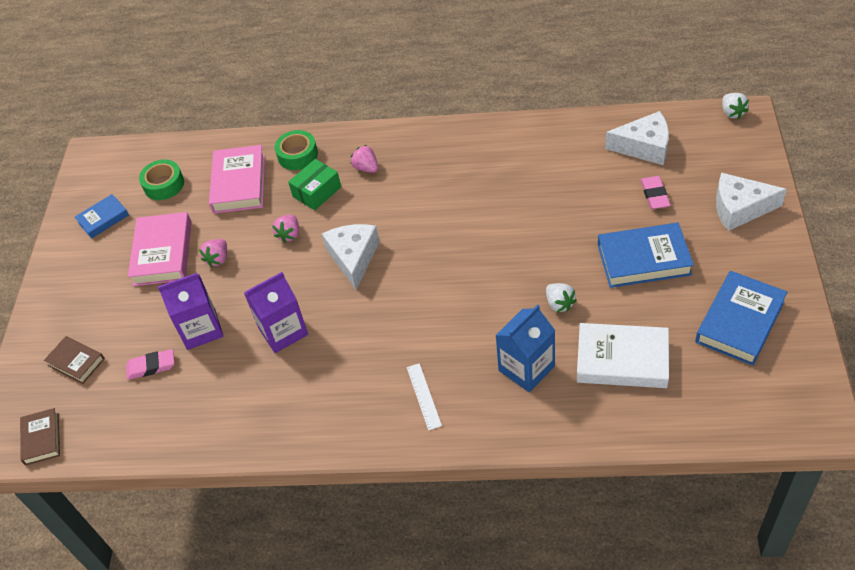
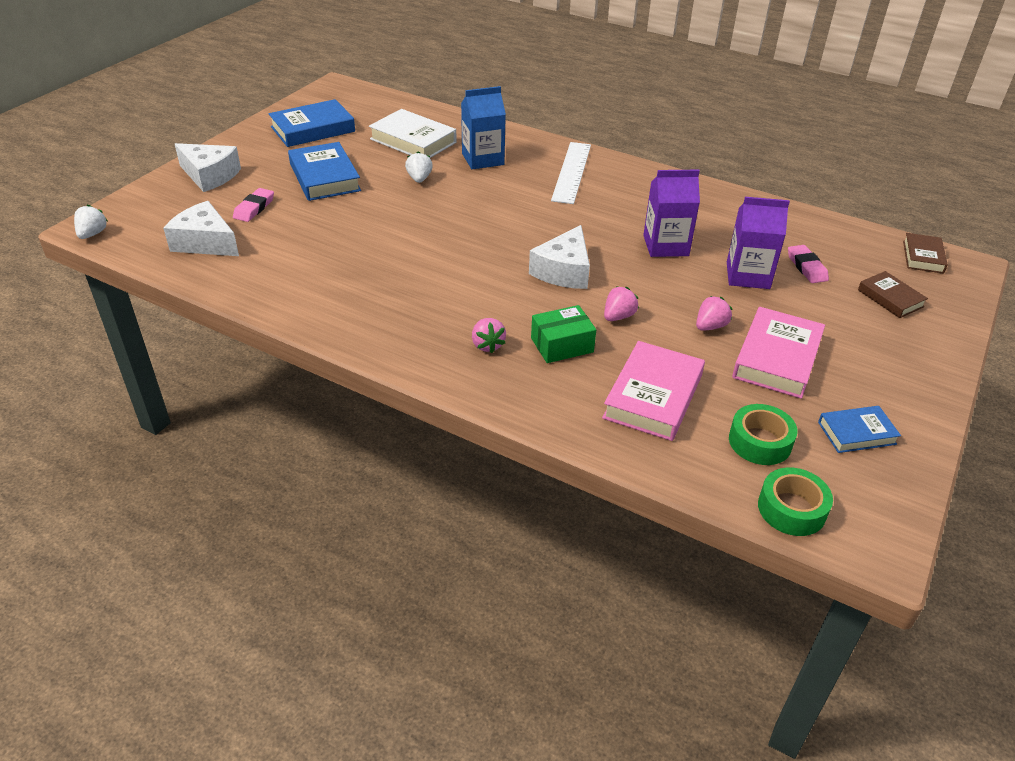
camera: 160 degrees left, 10 degrees down
pink eraser [126,349,174,380] -> pink eraser turned 60 degrees clockwise [788,245,829,283]
green tape [275,130,318,170] -> green tape moved to [758,467,833,536]
white ruler [407,363,442,430] -> white ruler [551,142,591,204], size x1.82
blue book [598,223,694,288] -> blue book turned 45 degrees clockwise [288,142,361,201]

